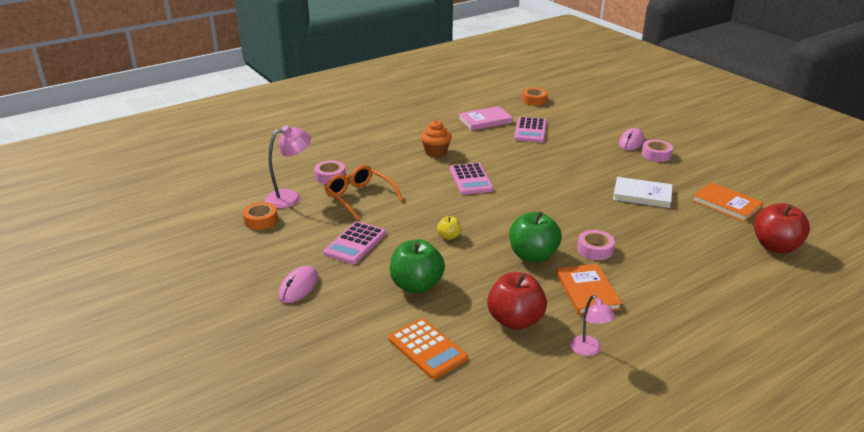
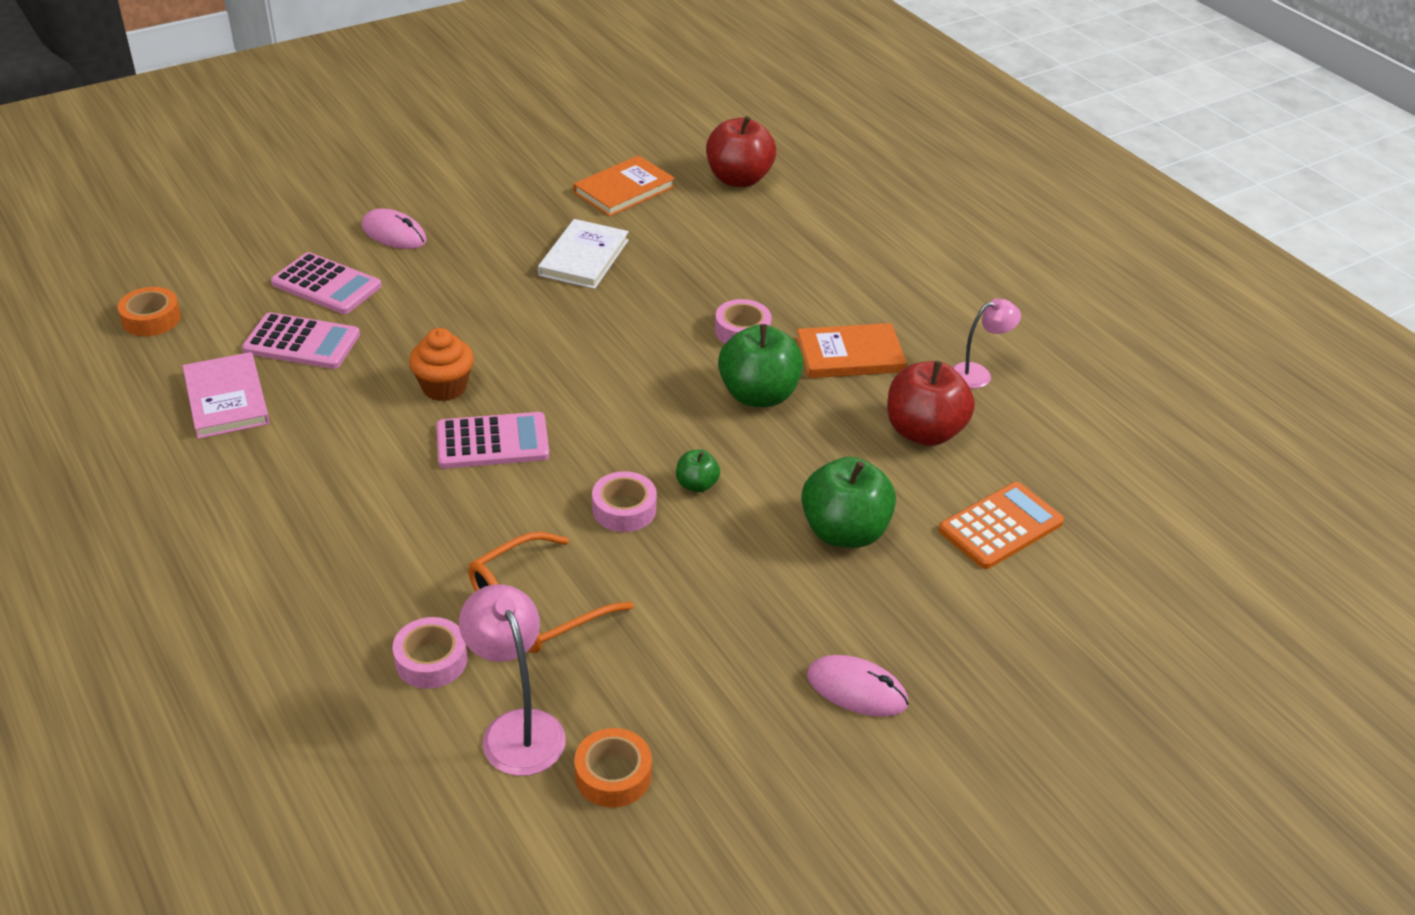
camera: 90 degrees left, 10 degrees up
pink calculator [323,221,386,264] -> pink calculator moved to [271,252,382,314]
orange cupcake [421,120,452,157] -> orange cupcake moved to [409,328,474,401]
yellow apple [437,216,462,240] -> green apple [676,450,720,493]
pink tape [642,140,673,162] -> pink tape moved to [592,471,657,532]

